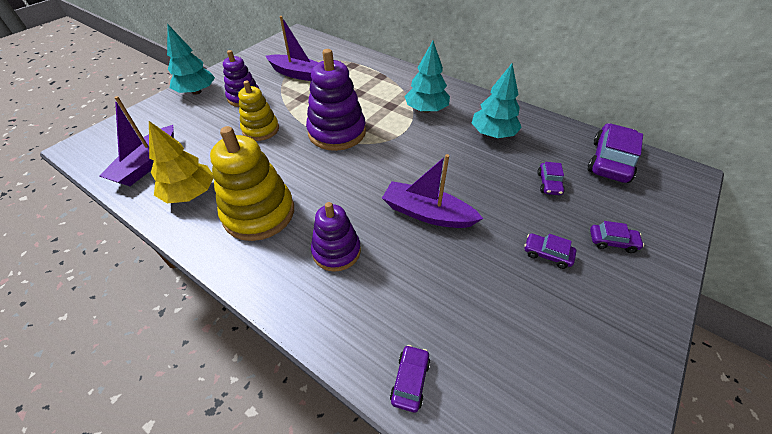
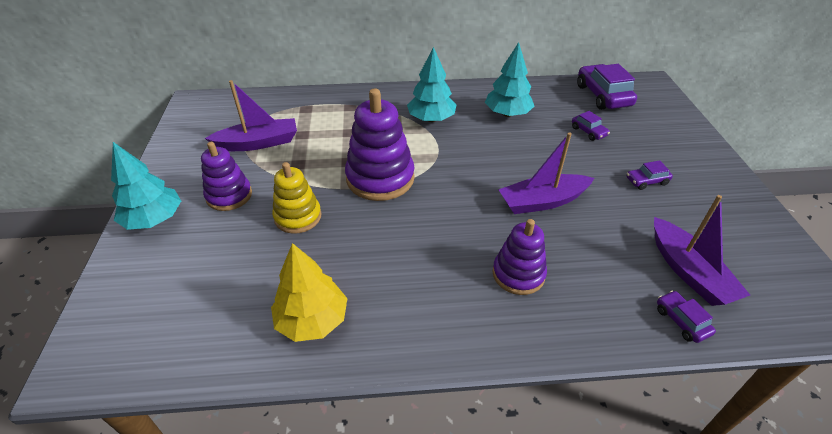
camera: 40 degrees left, 5 degrees down
purple boat [99,96,174,186] -> purple boat moved to [654,195,750,306]
yellow stacking toy [210,126,294,241] -> none
purple car [590,221,644,253] -> none

